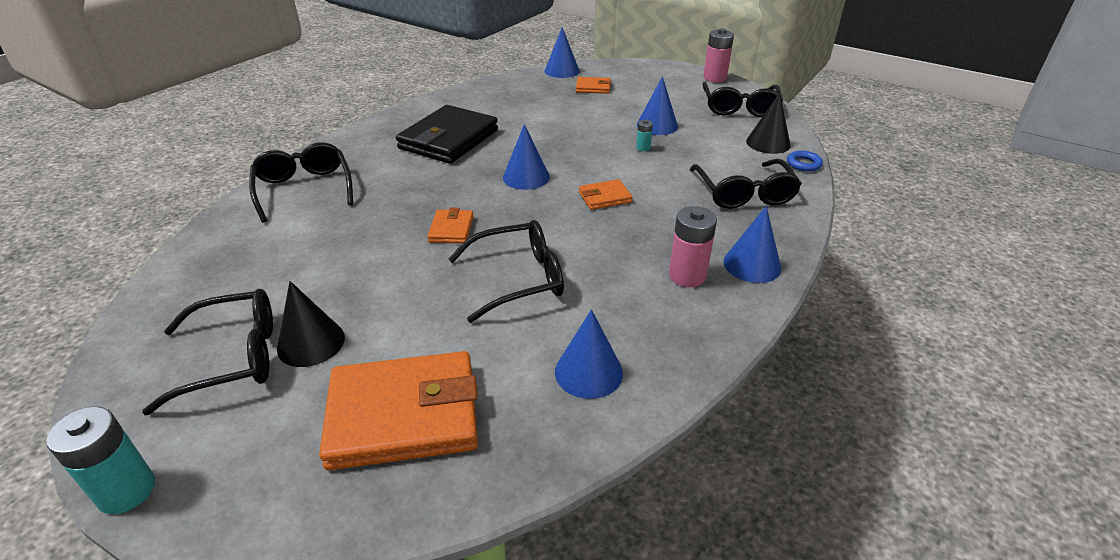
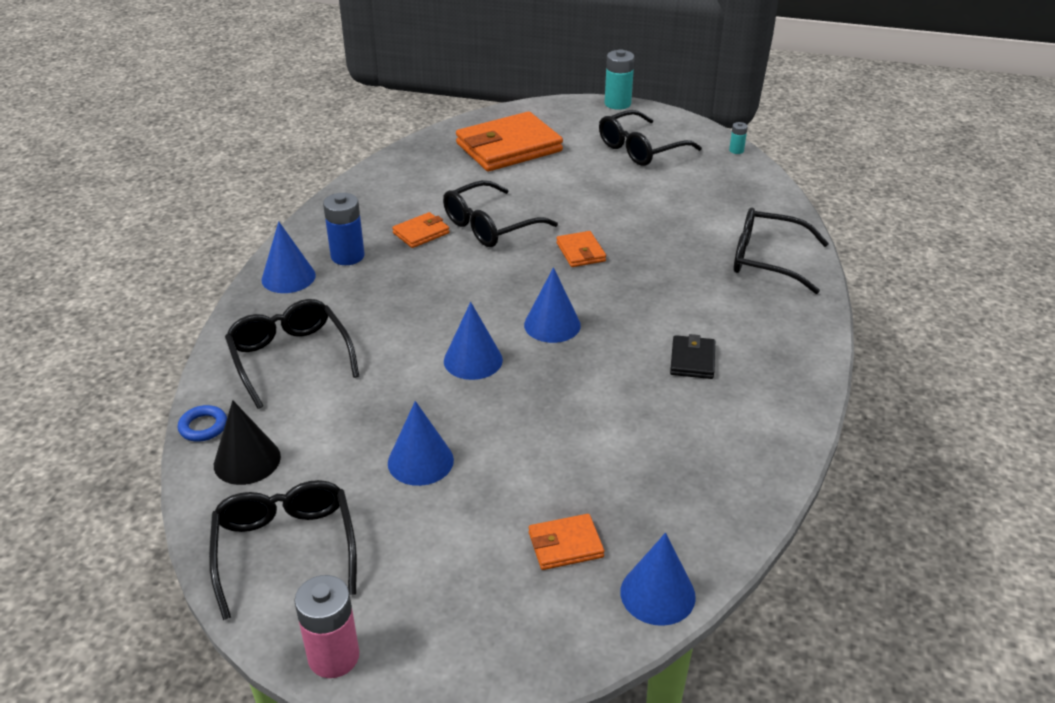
camera: 160 degrees right, 0 degrees up
black glasses [249,142,353,223] -> black glasses turned 150 degrees clockwise [734,207,829,294]
black cone [277,281,345,367] -> none
black wallet [396,105,498,164] -> black wallet [670,334,715,379], size x0.47
blue cone [555,309,623,399] -> blue cone moved to [444,302,503,380]
orange wallet [579,179,632,210] -> orange wallet moved to [392,212,450,248]
turquoise battery [636,120,653,151] -> turquoise battery moved to [729,122,748,154]
pink battery [669,206,717,287] -> blue battery [323,193,365,265]

